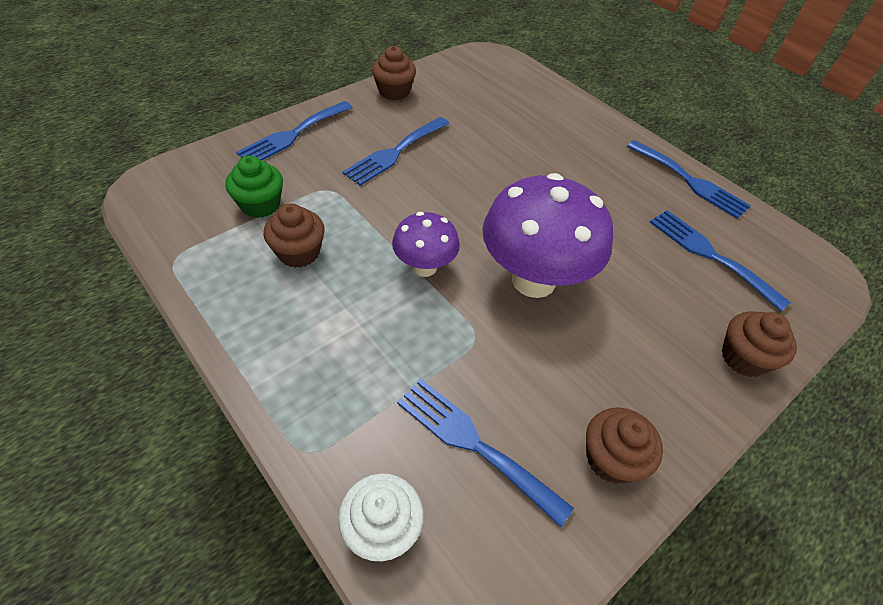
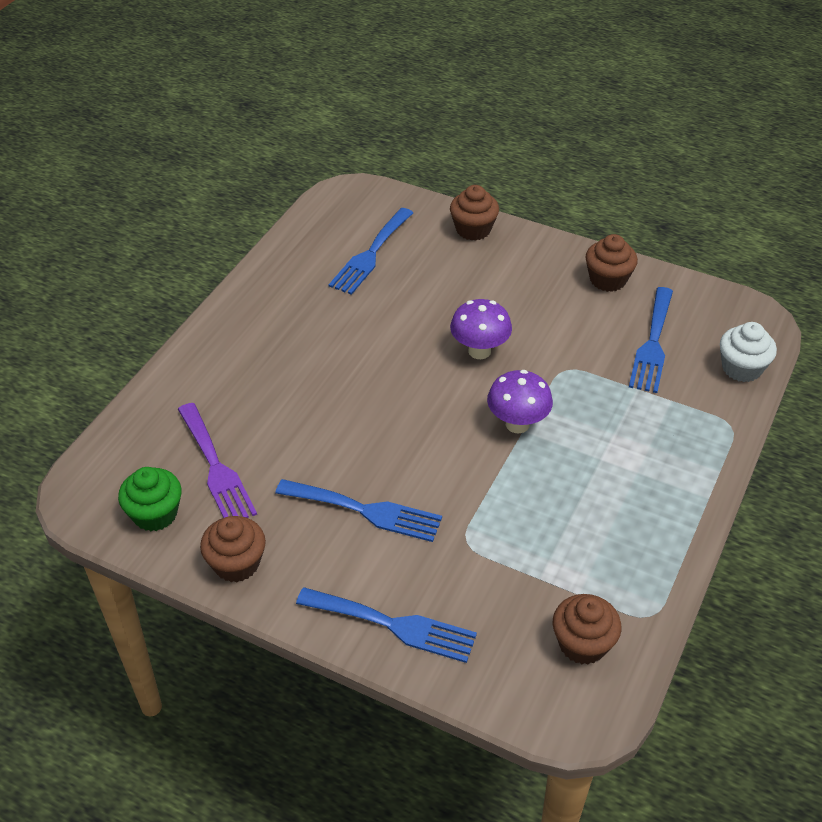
camera: 110 degrees left, 5 degrees down
green cupcake [225,155,283,218] -> green cupcake moved to [118,467,182,531]
brown cupcake [264,203,324,268] -> brown cupcake moved to [553,594,621,664]
purple mushroom [482,173,613,298] -> purple mushroom [450,299,512,359], size x0.55
blue fork [627,140,751,219] -> none
none -> purple fork [178,403,257,518]

